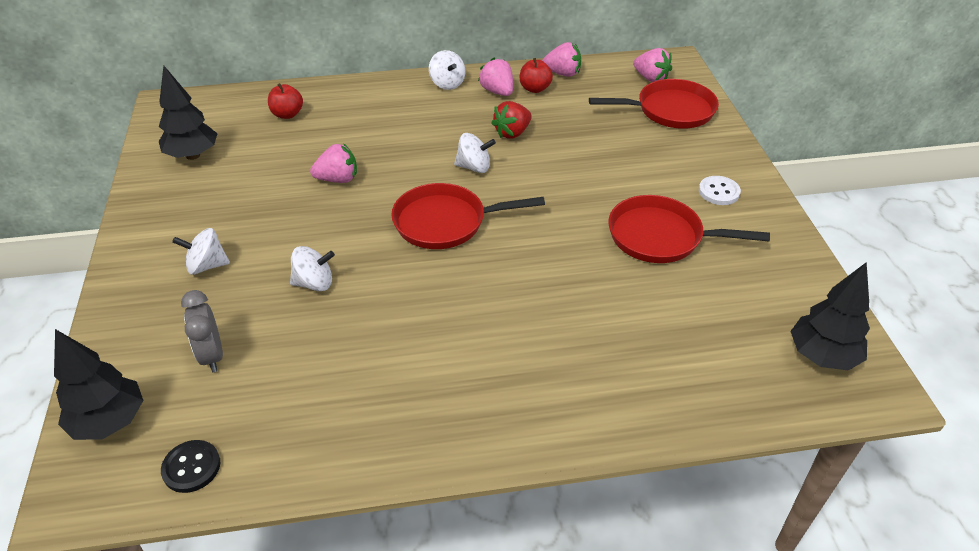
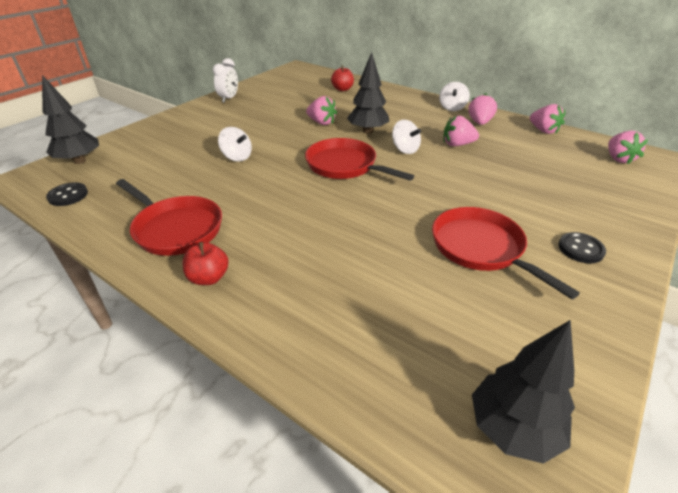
camera: 45 degrees right, 5 degrees down
black tree [159,66,218,160] -> black tree moved to [347,52,390,134]
white spinning top [172,228,230,275] -> none
grey clock [181,290,223,372] -> none
red strawberry [491,101,532,139] -> pink strawberry [443,116,479,146]
red apple [520,58,553,93] -> red apple moved to [182,242,228,285]
red pan [589,79,719,129] -> red pan moved to [116,179,222,256]
white button [699,176,741,205] -> black button [558,232,606,264]
none -> white clock [213,58,238,103]

